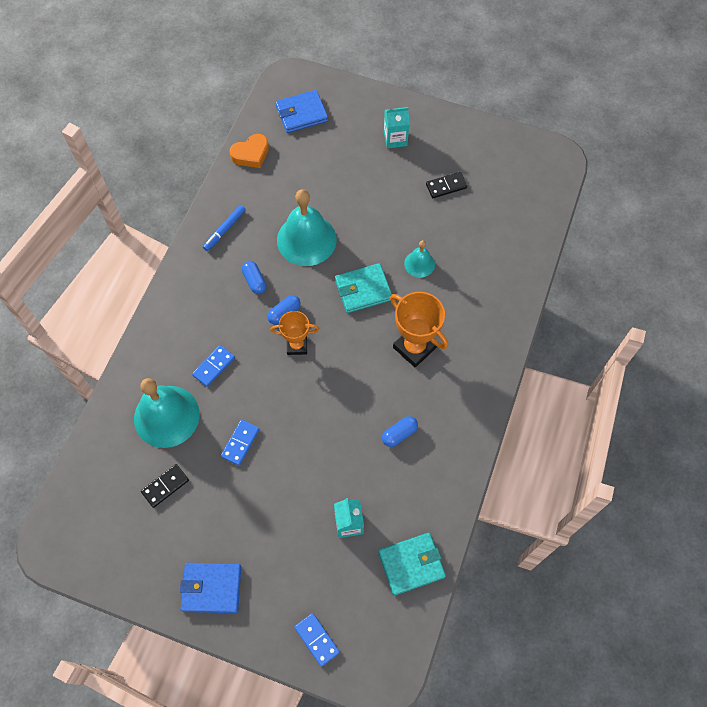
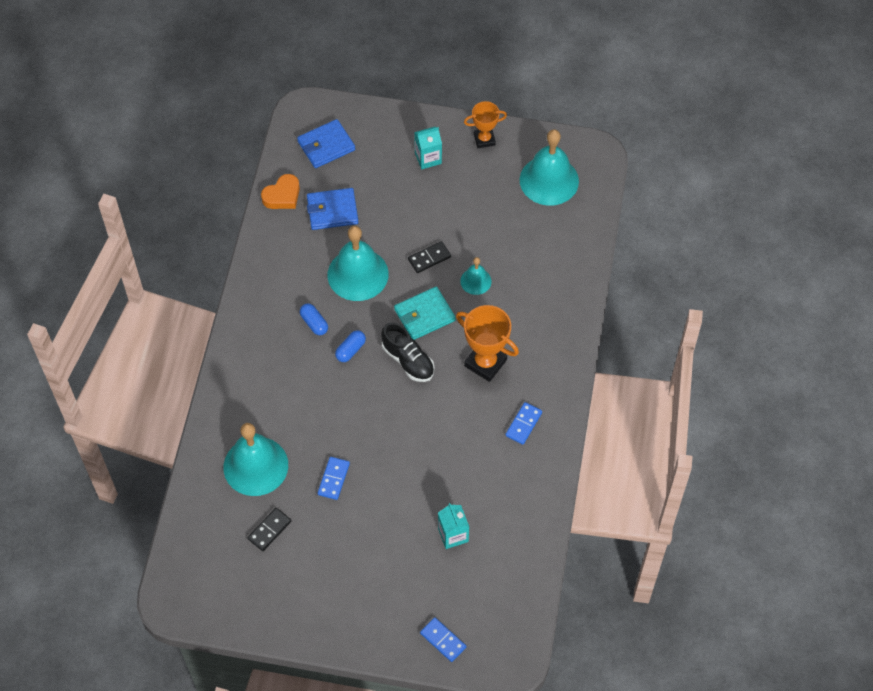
camera: 10 degrees left, 5 degrees down
blue wallet [180,563,241,613] -> blue wallet moved to [307,188,358,230]
blue domino [192,345,235,387] -> blue domino moved to [505,402,542,445]
blue marker [203,205,246,251] -> none
orange trophy [270,311,319,355] -> orange trophy moved to [464,101,507,148]
turquoise wallet [378,533,446,596] -> none
blue capsule [382,416,418,447] -> none
black domino [426,172,467,198] -> black domino moved to [408,241,451,273]
none -> black shoe [381,322,434,382]
none -> turquoise bell [520,129,579,206]

